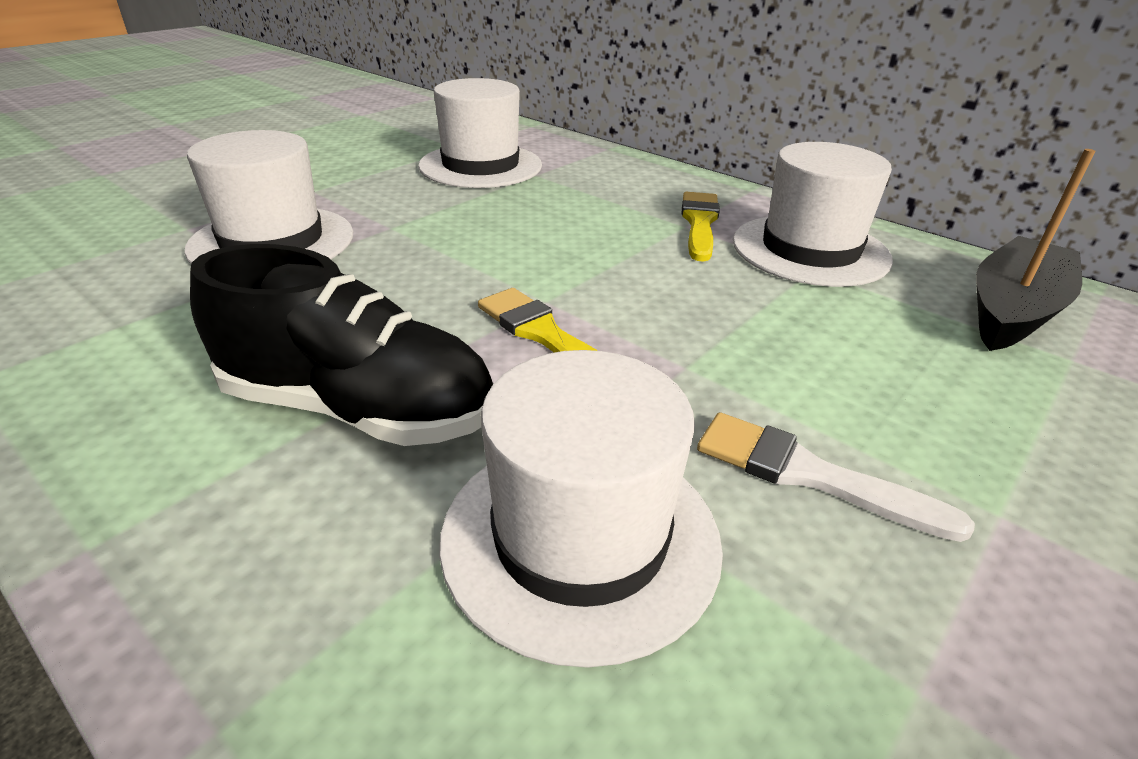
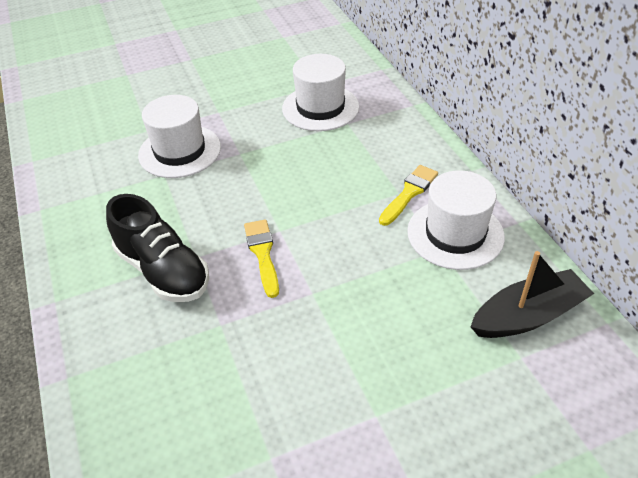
camera: 30 degrees right, 10 degrees up
white hat [439,350,723,668] -> none
white brush [697,412,975,542] -> none

